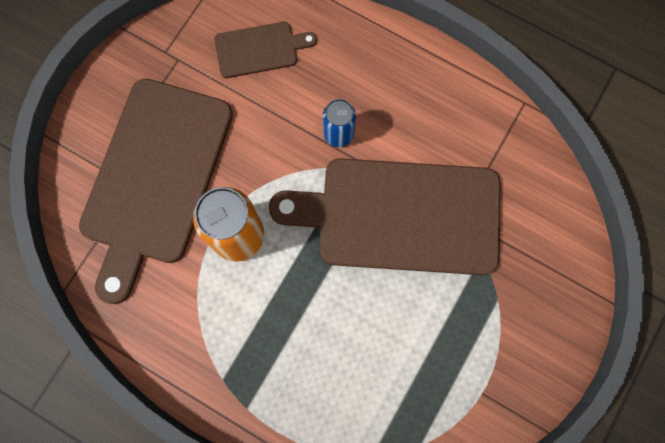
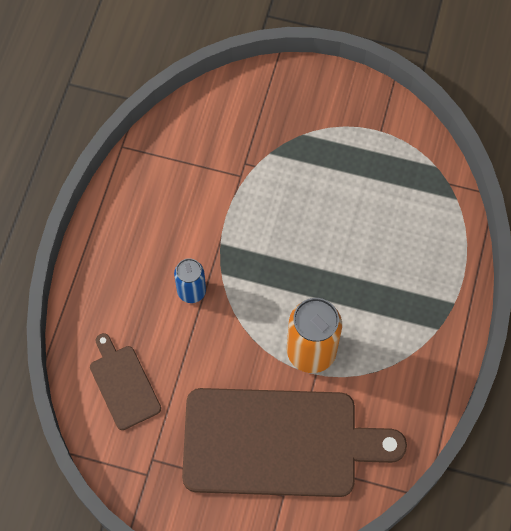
camera: 105 degrees left, 10 degrees down
brown cutting board [269,158,500,275] -> none

